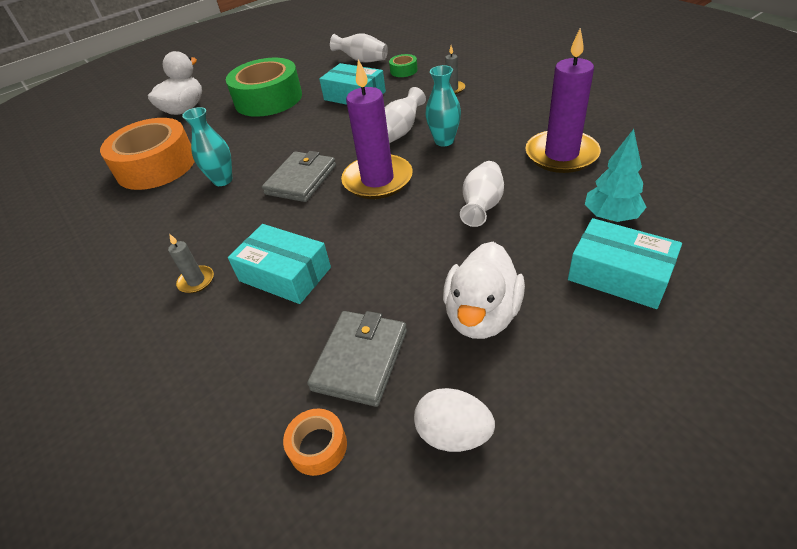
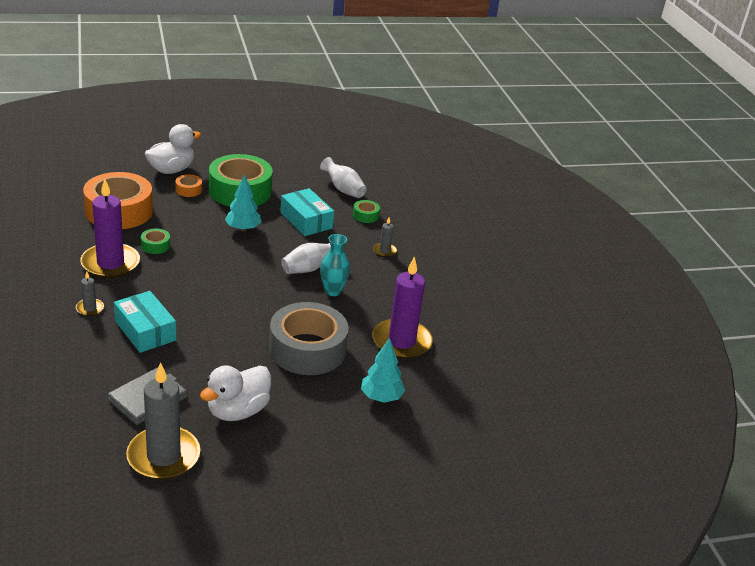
camera: 15 degrees right, 10 degrees down
turquoise vase [182,107,232,186] -> green tape [141,228,170,254]
grey wallet [262,151,336,202] -> none
orange tape [283,409,347,476] -> orange tape moved to [175,174,202,197]
purple candle [341,59,413,199] -> purple candle moved to [80,179,140,278]
white egg [414,388,495,452] -> grey candle [126,362,200,480]
white vase [460,161,504,227] -> grey tape [269,302,349,375]
turquoise box [568,218,682,309] -> none
none -> turquoise tree [225,174,261,232]

